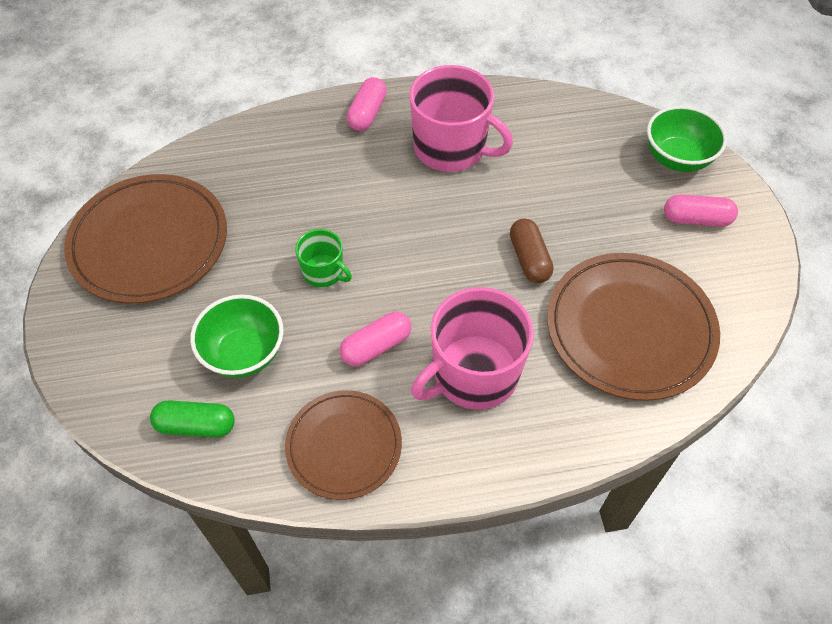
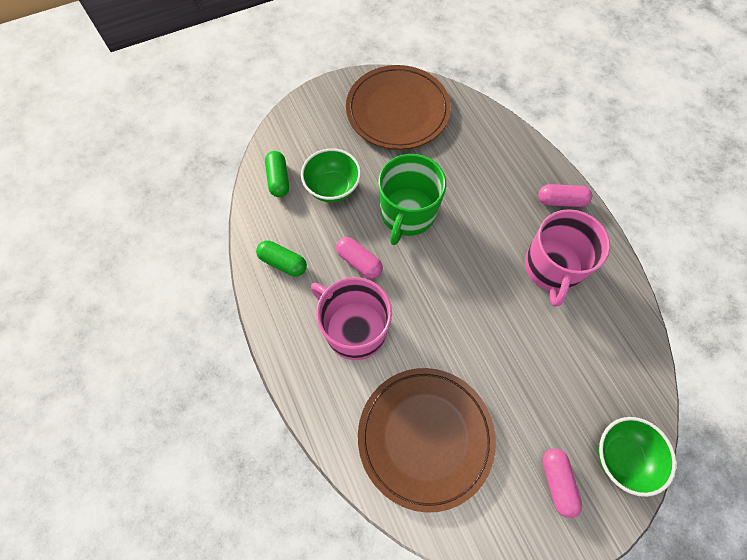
camera: 75 degrees right, 10 degrees up
brown plate [285,390,402,500] -> green capsule [256,240,307,276]
green mug [295,229,352,287] -> green mug [378,154,446,245], size x1.94
brown capsule [510,218,553,283] -> none

